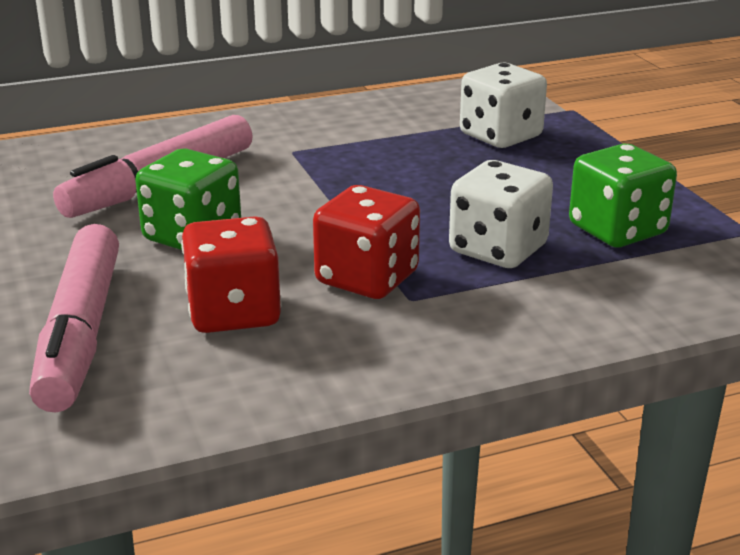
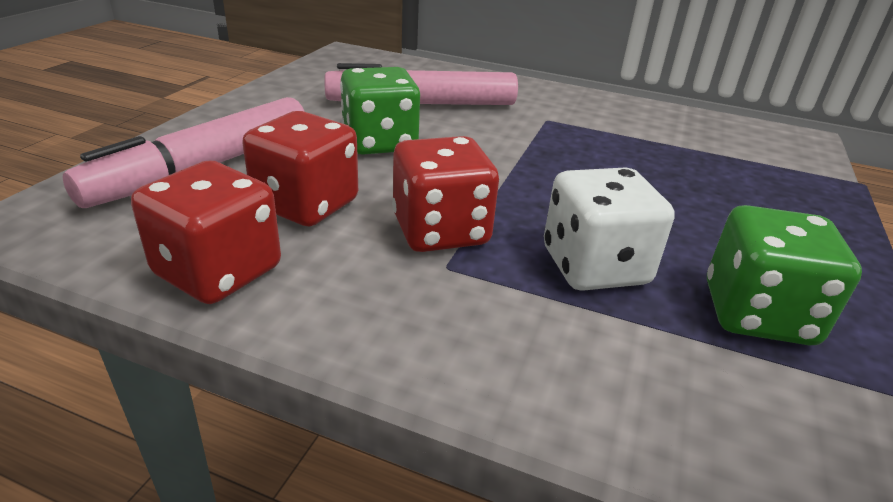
camera: 40 degrees right, 5 degrees up
white dice [460,63,547,148] -> none
none -> red dice [131,161,281,304]

